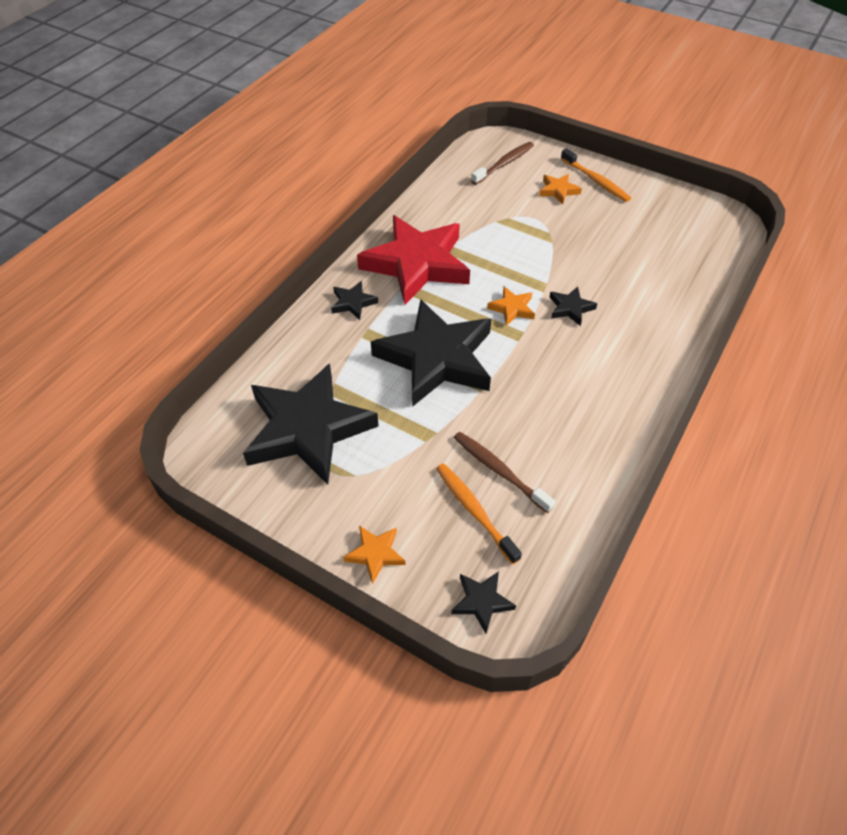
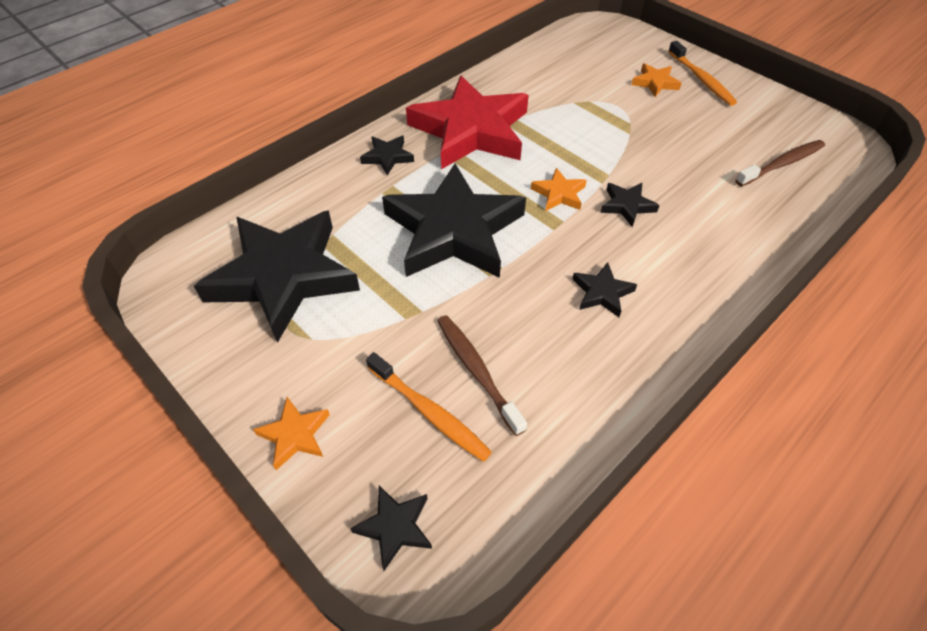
camera: 15 degrees right, 0 degrees up
orange toothbrush [436,463,522,564] -> orange toothbrush turned 150 degrees clockwise [366,352,492,462]
brown toothbrush [471,142,534,185] -> brown toothbrush moved to [735,140,825,187]
none -> black star [572,262,637,317]

